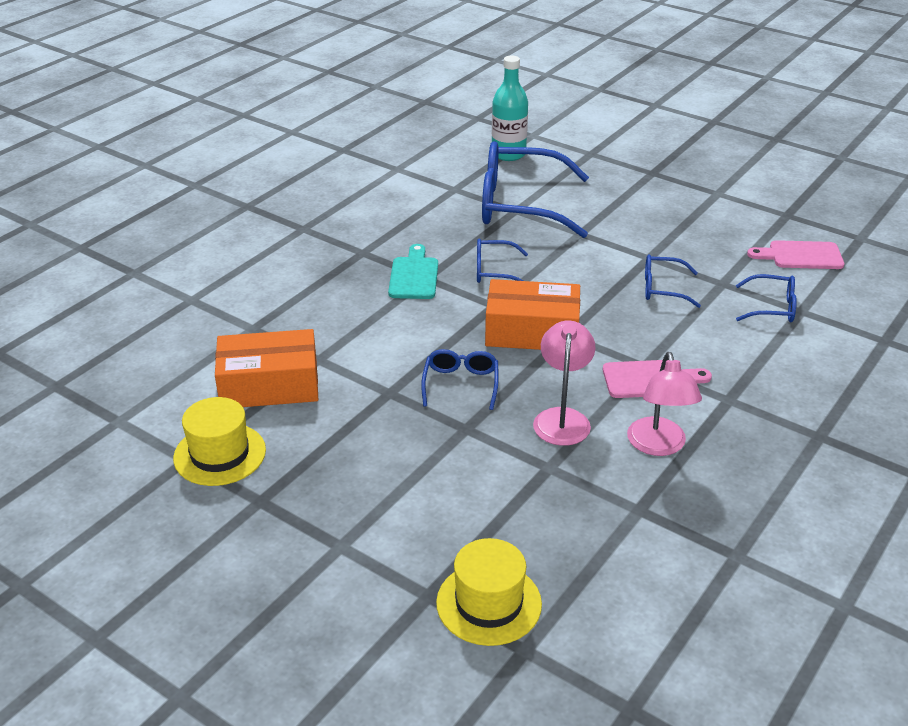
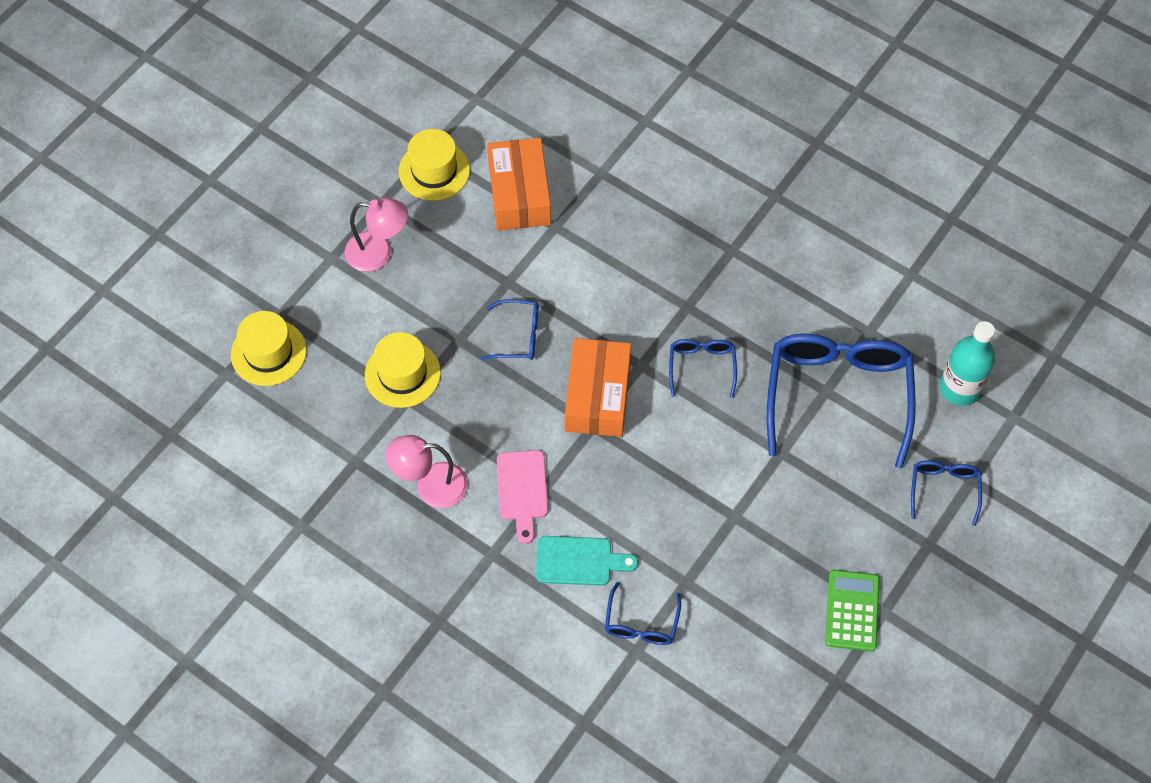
camera: 90 degrees right, 25 degrees up
turquoise cutting board [388,244,438,299] -> turquoise cutting board moved to [536,536,638,586]
pink lamp [533,320,596,446] -> pink lamp moved to [345,198,408,272]
blue glasses [645,255,701,308] -> blue glasses moved to [911,460,982,526]
pink cutting board [747,240,844,269] -> none
none -> yellow hat [365,332,441,408]
none -> green calculator [825,570,880,652]

